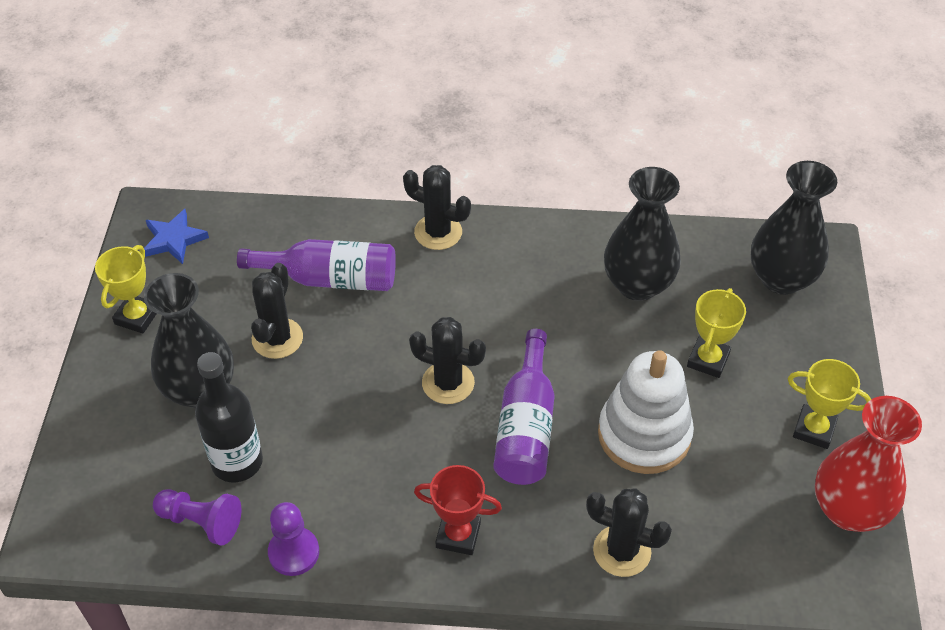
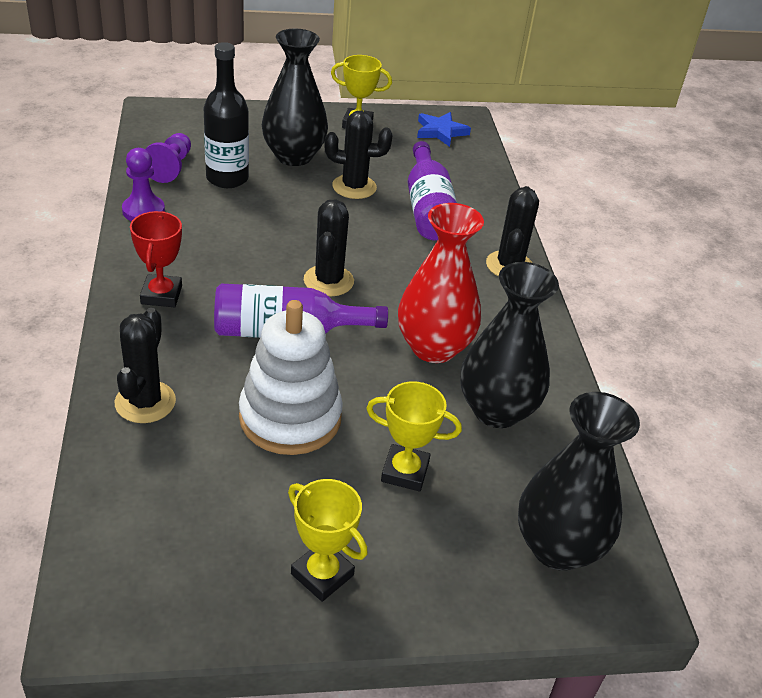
camera: 75 degrees right, 10 degrees down
yellow trophy [788,359,871,449] -> yellow trophy turned 60 degrees counterclockwise [288,479,368,602]
red vase [815,396,922,532] -> red vase moved to [398,203,484,363]

